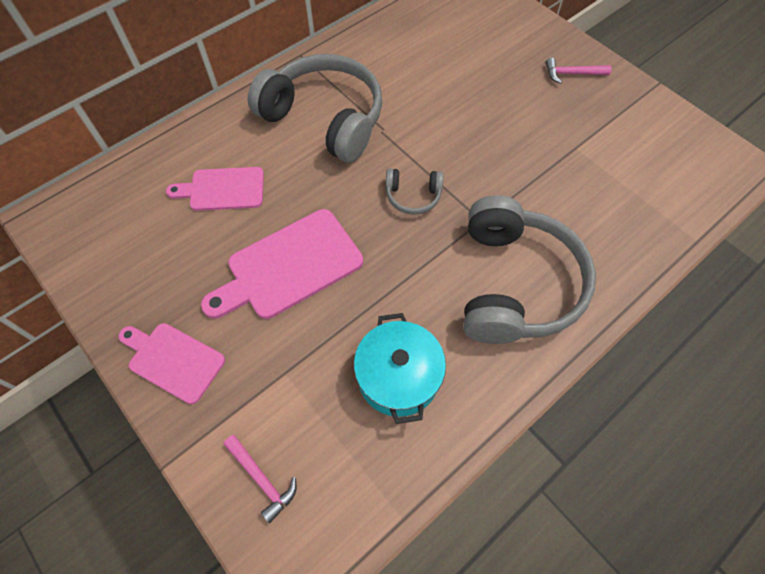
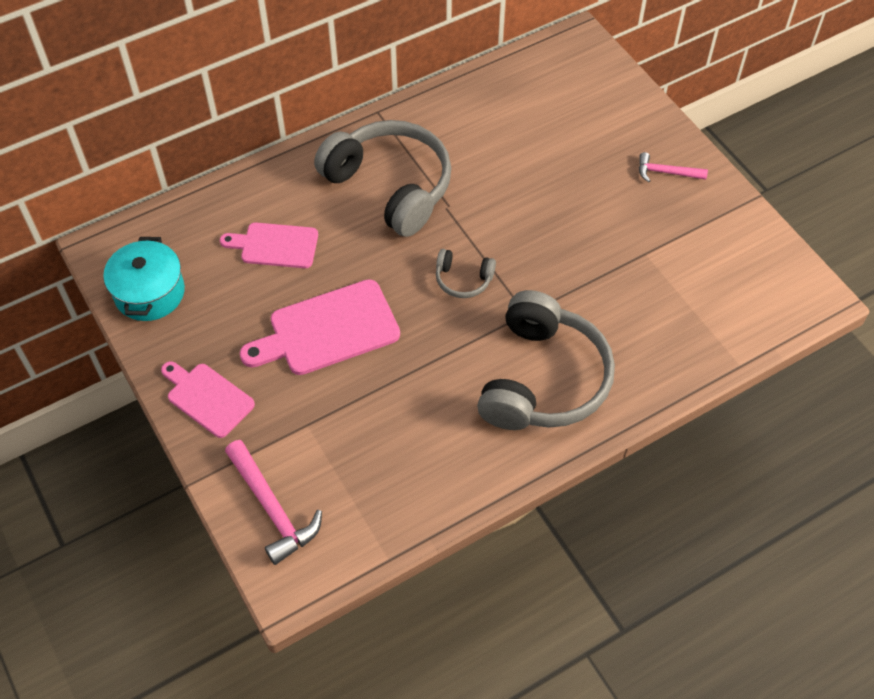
camera: 10 degrees right, 5 degrees down
pink hammer [224,435,296,523] -> pink hammer [225,440,322,565], size x1.66
turquoise pot [354,313,446,424] -> turquoise pot moved to [103,237,185,321]

